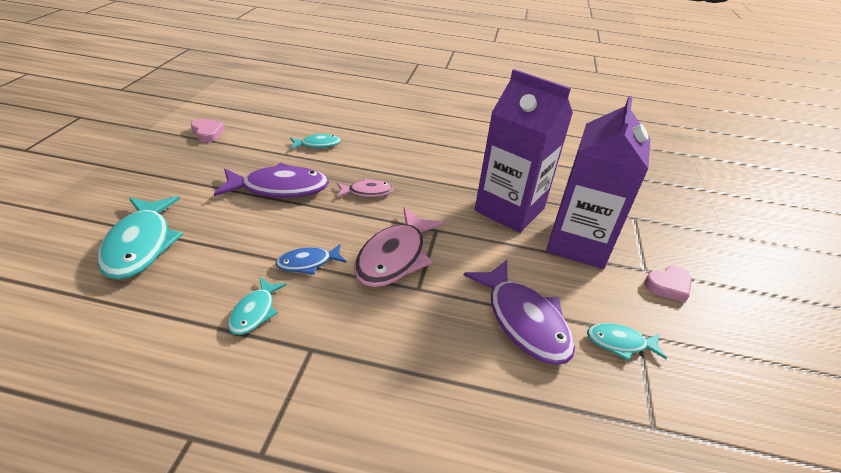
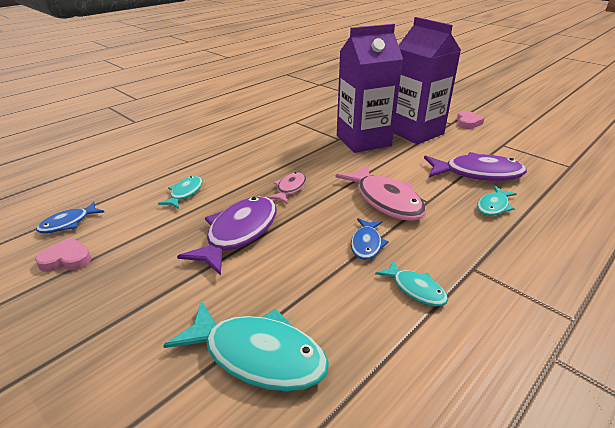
camera: 55 degrees left, 5 degrees down
turquoise fish [587,323,667,361] -> turquoise fish moved to [477,186,517,216]
none -> blue fish [36,201,104,233]

